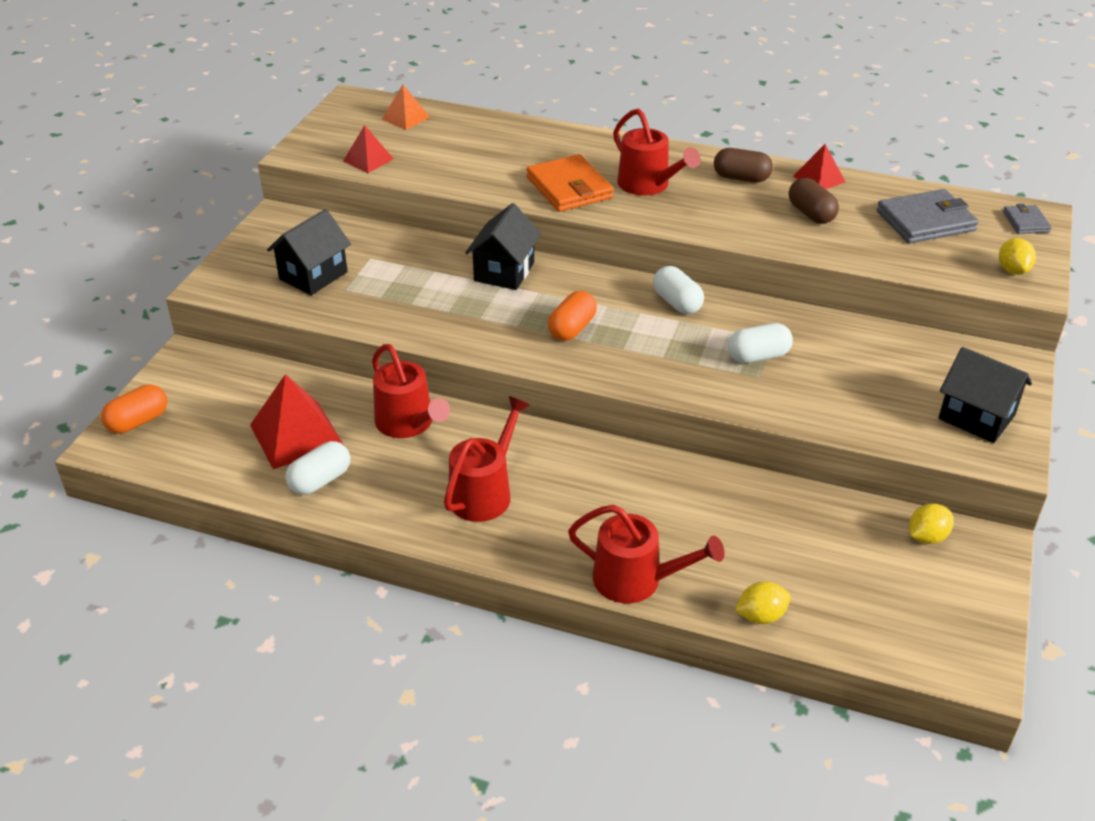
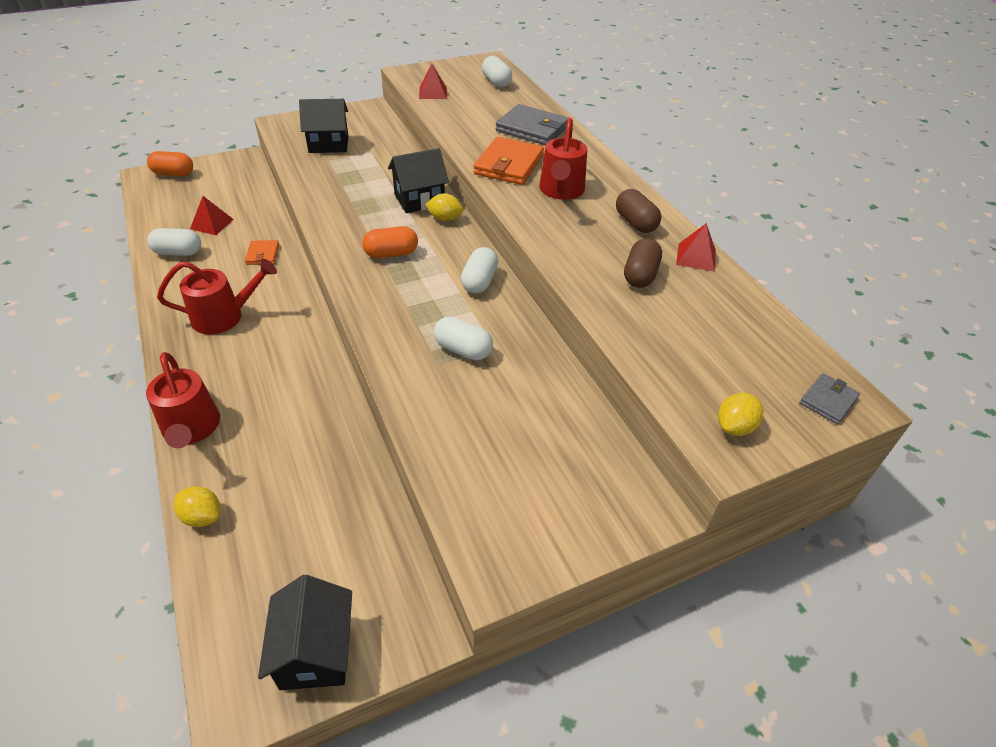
camera: 45 degrees right, 5 degrees up
red pyramid [250,374,344,469] -> red pyramid [190,196,234,235], size x0.58
red watering can [372,344,450,438] -> orange wallet [245,240,279,265]
orange pyramid [382,85,430,130] -> white capsule [482,56,512,88]
grey wallet [877,189,979,243] -> grey wallet moved to [496,104,568,145]
yellow lemon [909,504,954,544] -> yellow lemon moved to [425,193,463,221]
black house [939,347,1032,443] -> black house moved to [258,575,352,690]

